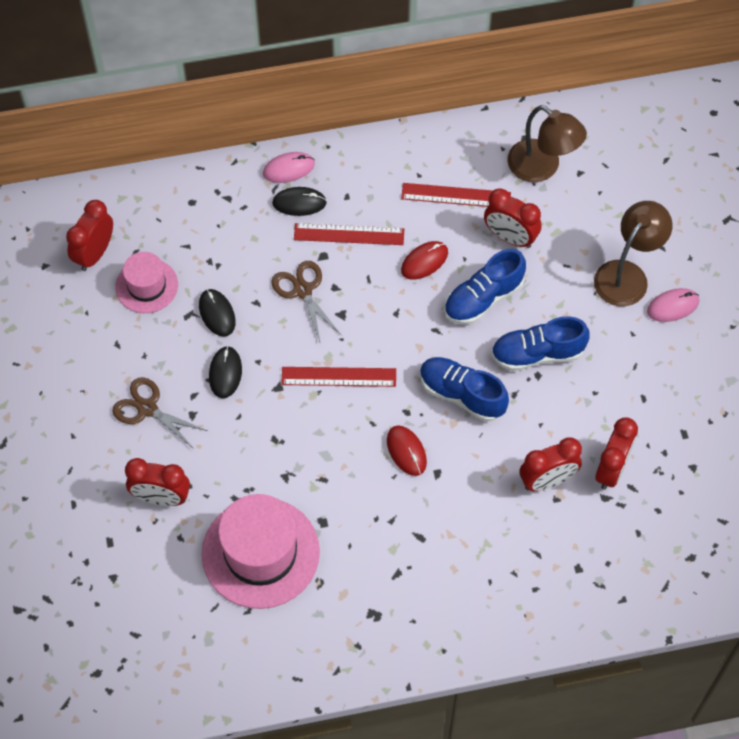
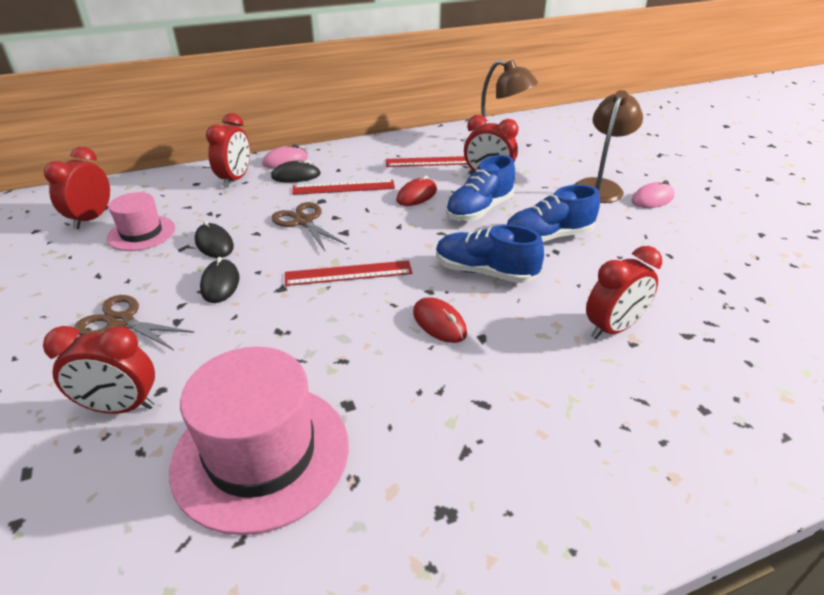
camera: 10 degrees left, 25 degrees down
red clock [595,417,638,490] -> red clock moved to [206,113,250,188]

